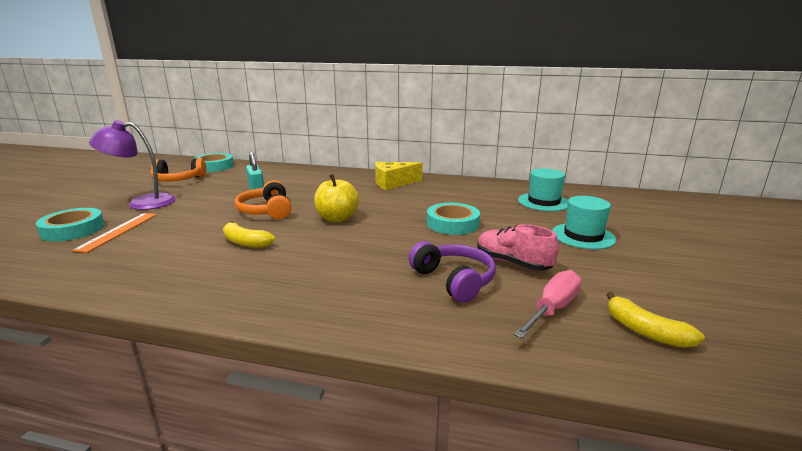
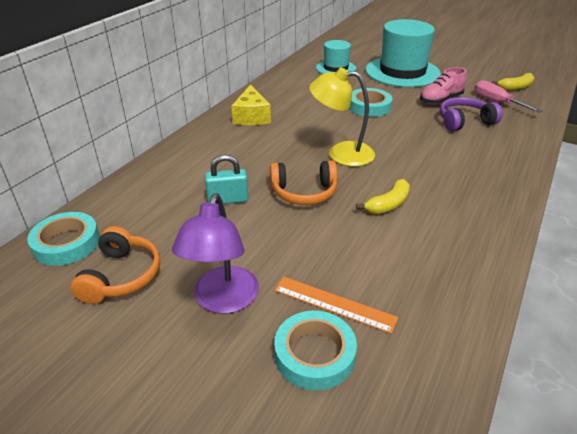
camera: 75 degrees left, 15 degrees up
yellow apple [314,174,359,222] -> yellow lamp [309,68,375,167]
turquoise hat [552,196,616,249] -> turquoise hat [365,19,441,87], size x1.80

